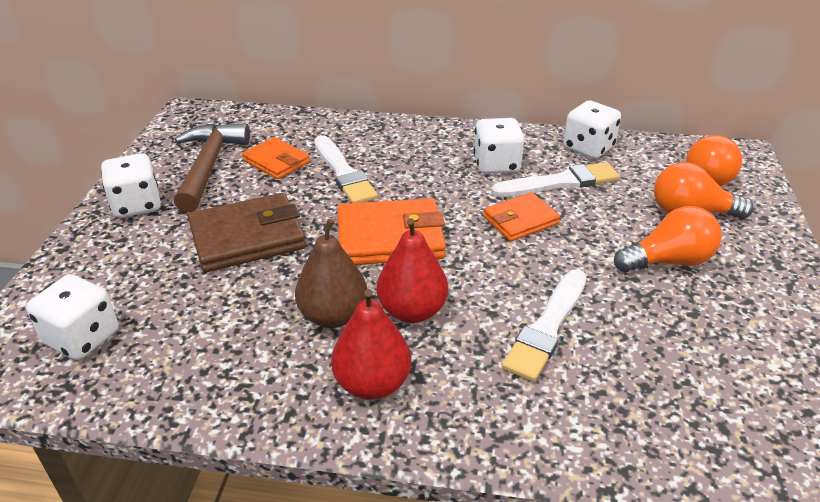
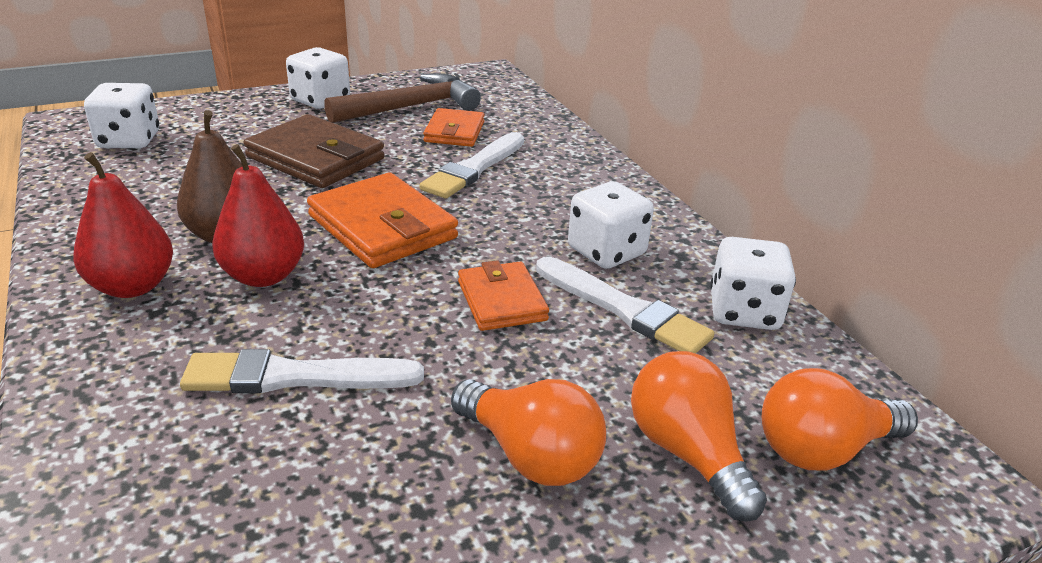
camera: 55 degrees right, 5 degrees down
orange wallet [483,192,560,241] -> orange wallet turned 45 degrees clockwise [458,260,549,331]

